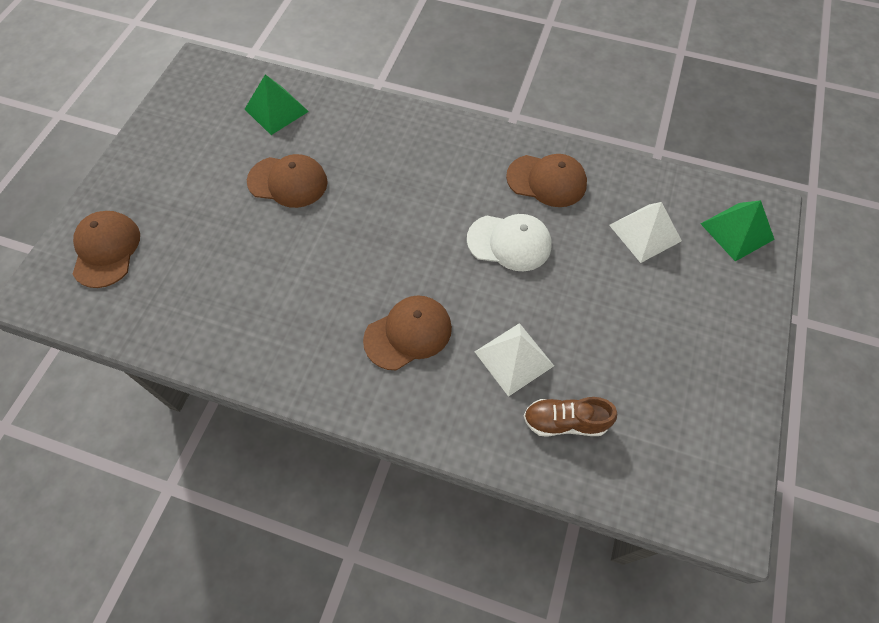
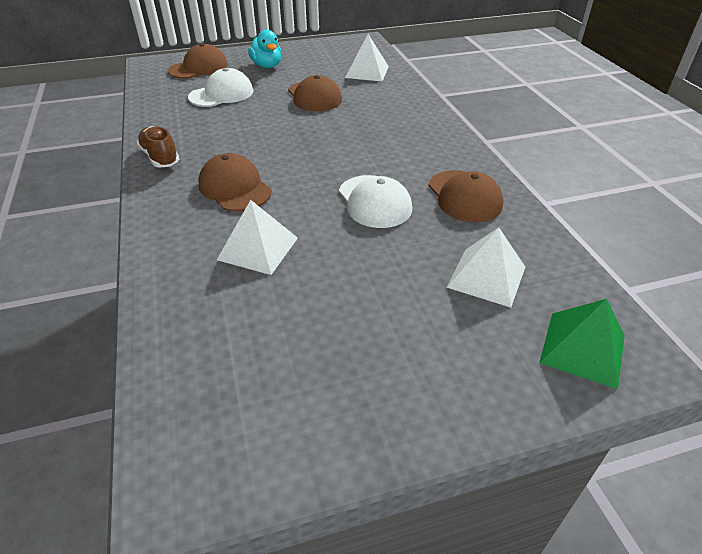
camera: 55 degrees right, 20 degrees down
green pyramid [245,74,309,135] -> white pyramid [345,34,389,81]
brown cap [363,295,452,371] -> brown cap turned 150 degrees counterclockwise [198,153,272,212]
brown shoe [524,397,617,437] -> brown shoe moved to [137,126,179,168]
none -> white cap [188,68,254,107]
none -> turquoise duck [248,30,282,68]

